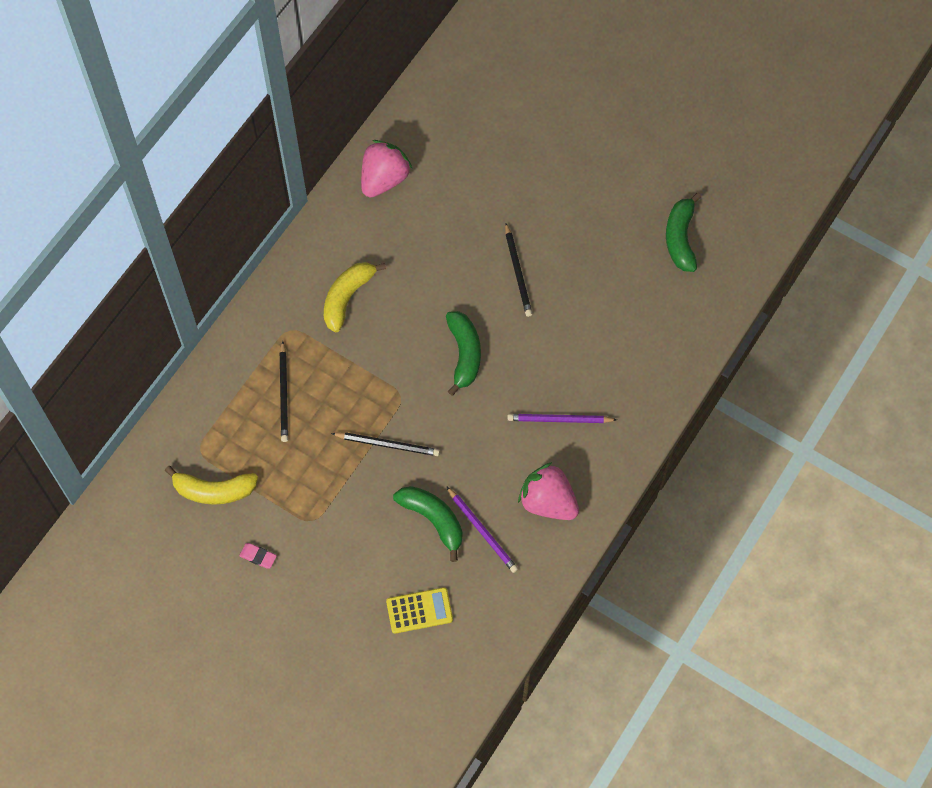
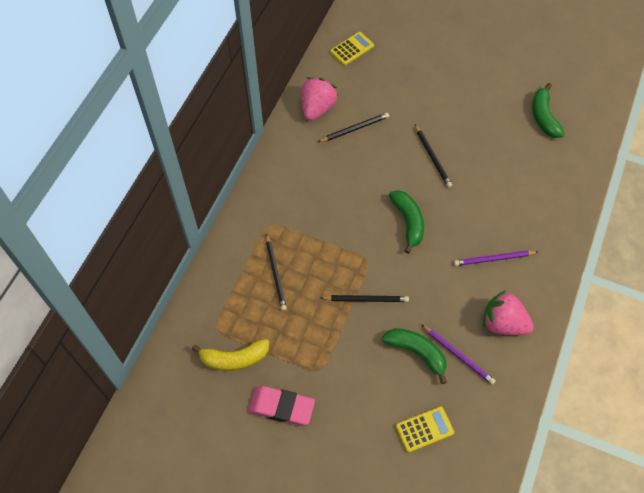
camera: 10 degrees left, 5 degrees down
pink eraser [239,543,277,569] -> pink eraser [248,386,315,426], size x2.10
yellow banana [324,262,386,332] -> none
none -> black pencil [318,113,389,142]
none -> yellow calculator [330,32,374,66]

